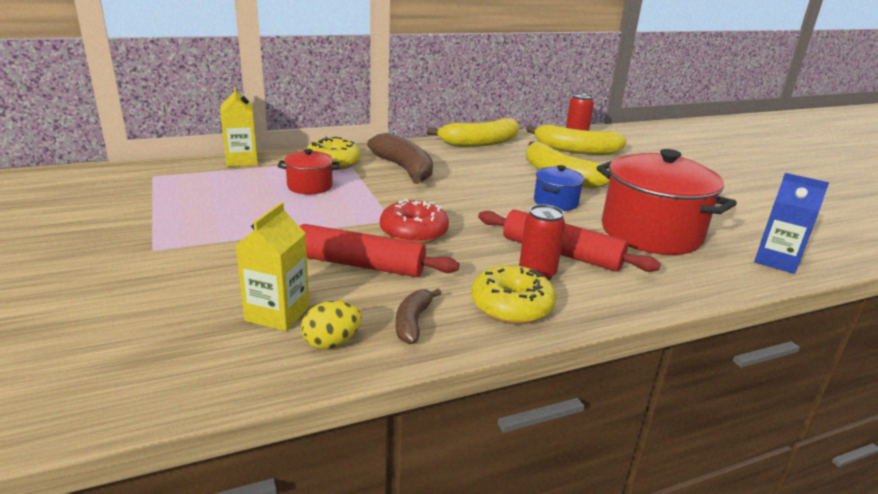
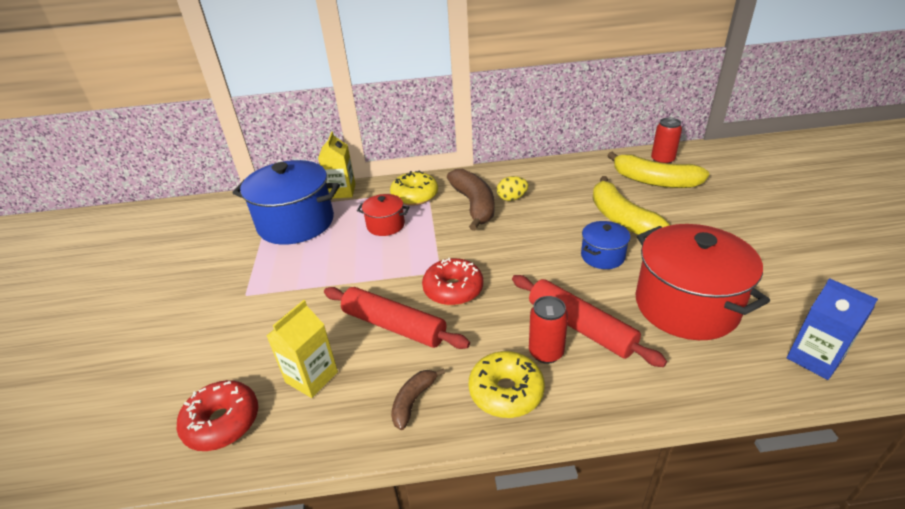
camera: 20 degrees right, 10 degrees up
yellow egg [301,301,362,349] -> yellow egg moved to [497,176,528,201]
yellow banana [427,118,519,147] -> none
none -> red donut [177,380,258,451]
none -> blue pot [233,160,340,245]

